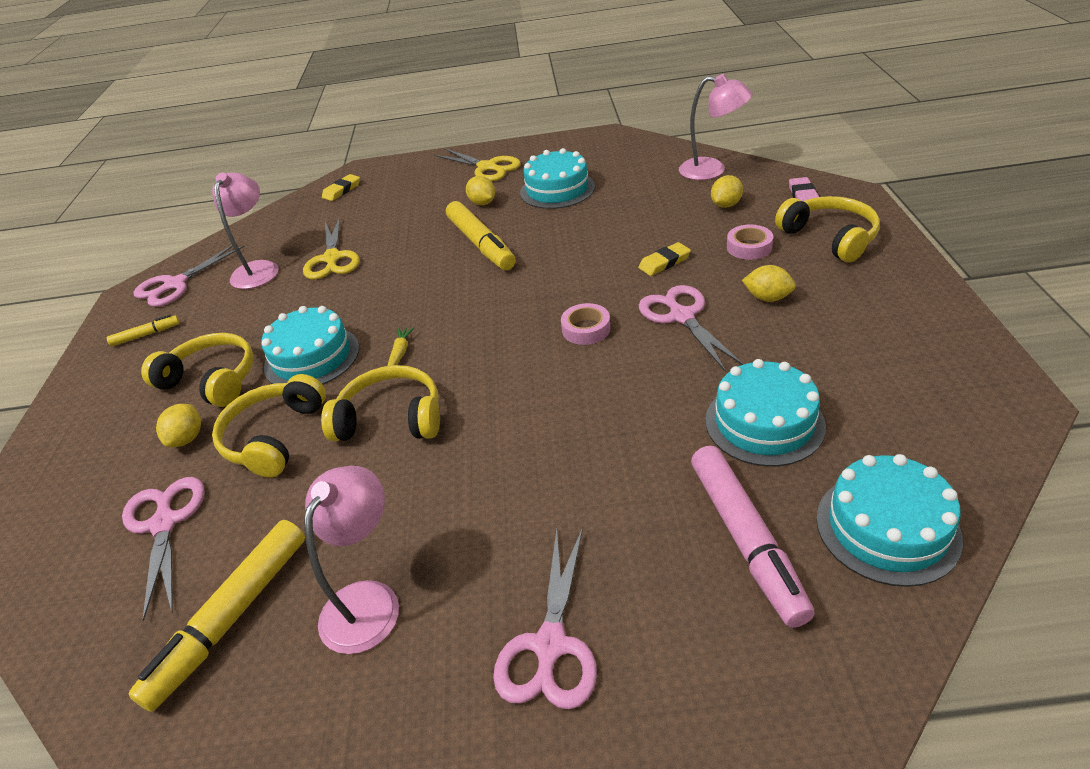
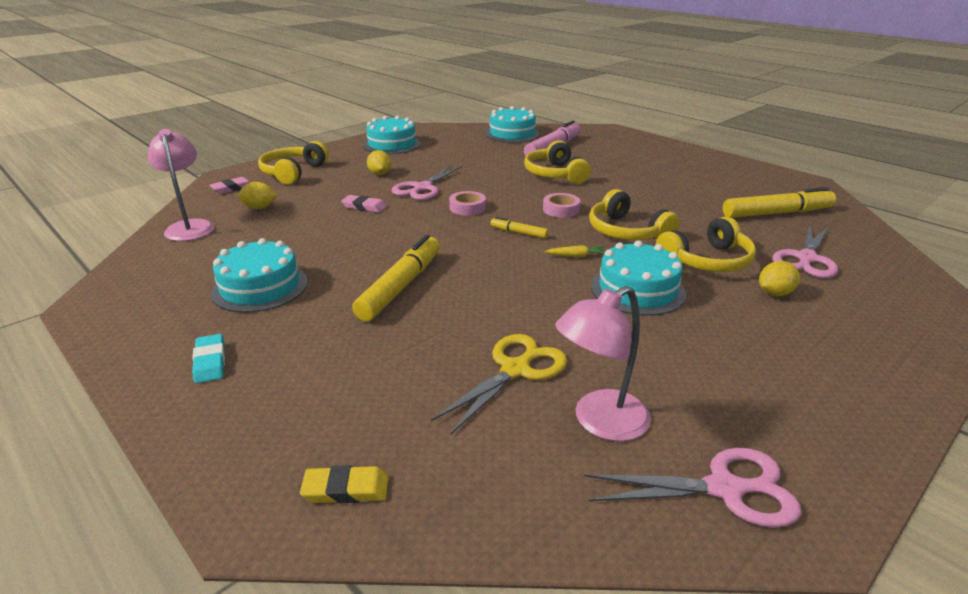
camera: 135 degrees left, 10 degrees down
yellow marker [107,315,180,346] -> yellow marker moved to [490,217,548,238]
yellow headphones [141,333,254,407] -> yellow headphones moved to [524,140,591,184]
pink lamp [304,466,399,654] -> none
yellow carrot [387,327,414,366] -> yellow carrot turned 150 degrees counterclockwise [545,245,605,257]
yellow scissors [434,148,521,181] -> turquoise eraser [192,334,225,383]
yellow lemon [466,176,495,205] -> none
pink scissors [493,527,597,709] -> none
yellow eraser [638,242,691,276] -> pink eraser [341,195,386,213]
turquoise cake [705,359,826,467] -> turquoise cake moved to [363,116,421,154]
pink tape [727,225,773,260] -> pink tape moved to [543,193,580,218]

